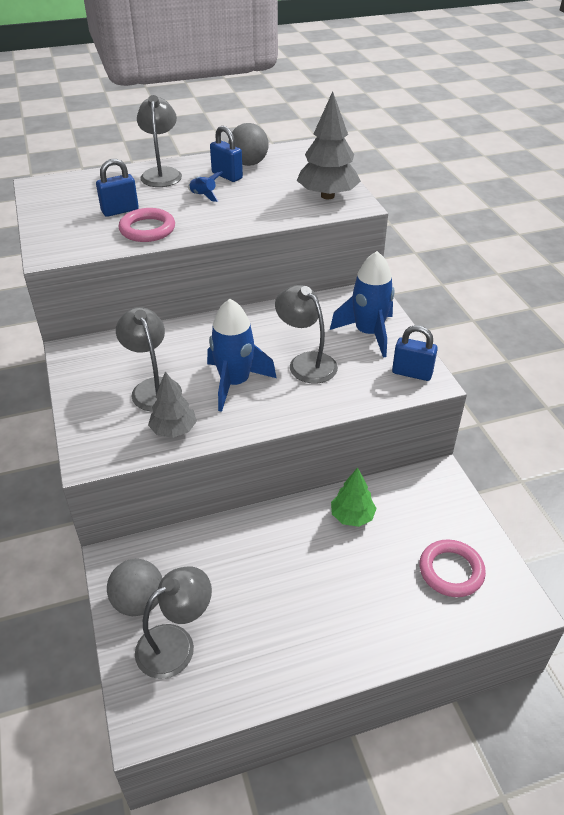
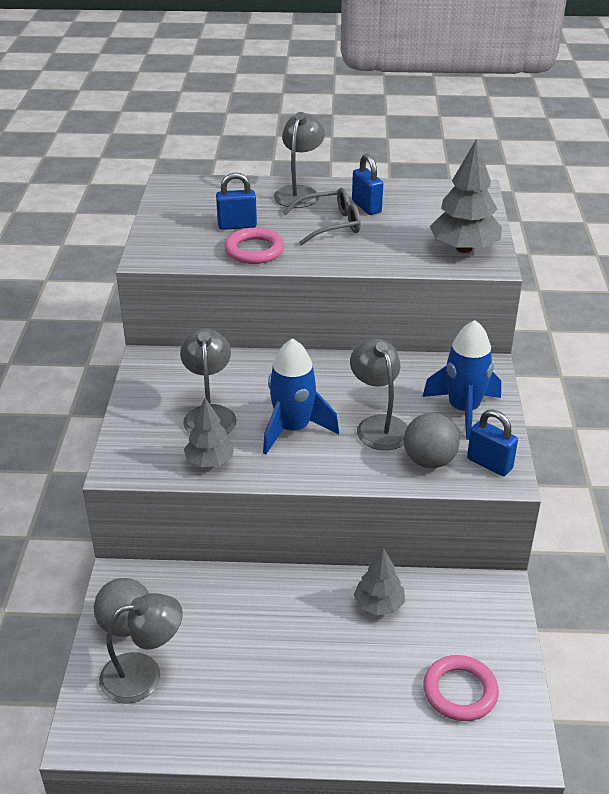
camera: 20 degrees right, 5 degrees down
blue rocket [188,171,223,202] -> grey glasses [283,188,361,245]
grey ball [229,123,269,166] -> grey ball moved to [404,413,460,468]
green tree [331,468,377,527] -> grey tree [354,548,405,615]

